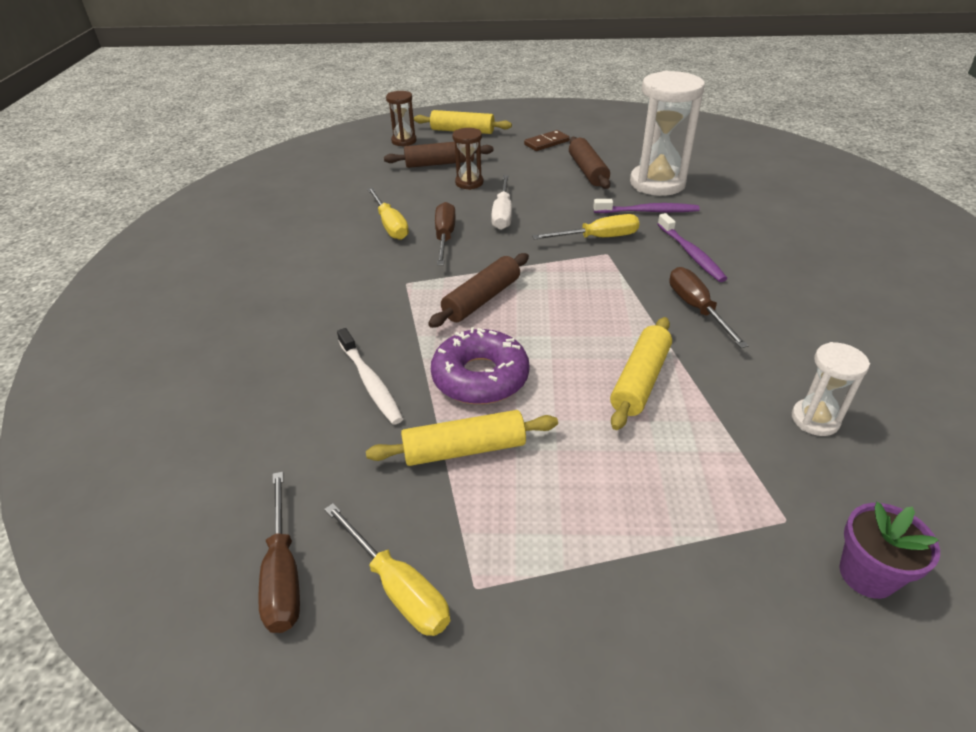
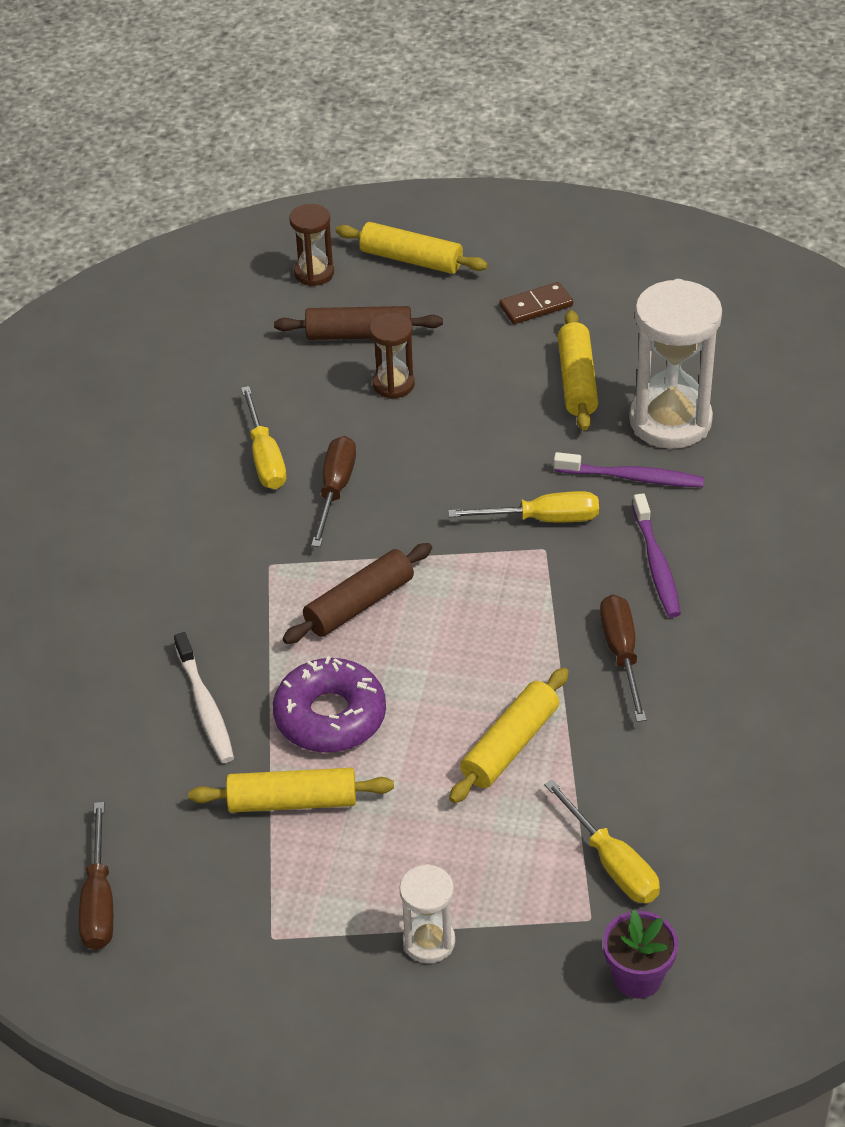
camera: 10 degrees right, 5 degrees up
yellow screwdriver [324,503,450,636] -> yellow screwdriver moved to [544,779,660,903]
white screwdriver [491,175,512,230] -> none
brown rolling pin [569,137,610,189] -> yellow rolling pin [558,310,598,431]
white hourglass [792,342,870,436] -> white hourglass moved to [400,864,455,963]

